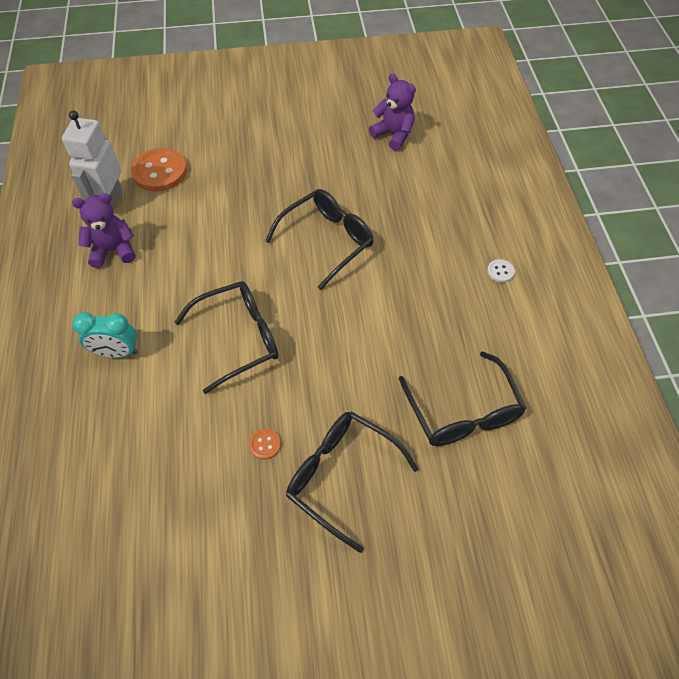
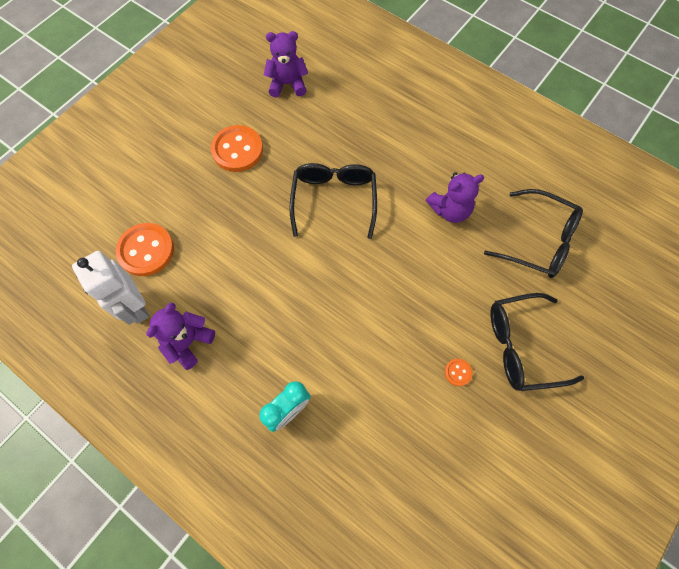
camera: 45 degrees left, 10 degrees up
black glasses [175,281,279,394] -> none
white button [487,259,515,283] -> none
none -> orange button [211,125,263,172]
none -> purple teddy bear [426,172,484,223]

